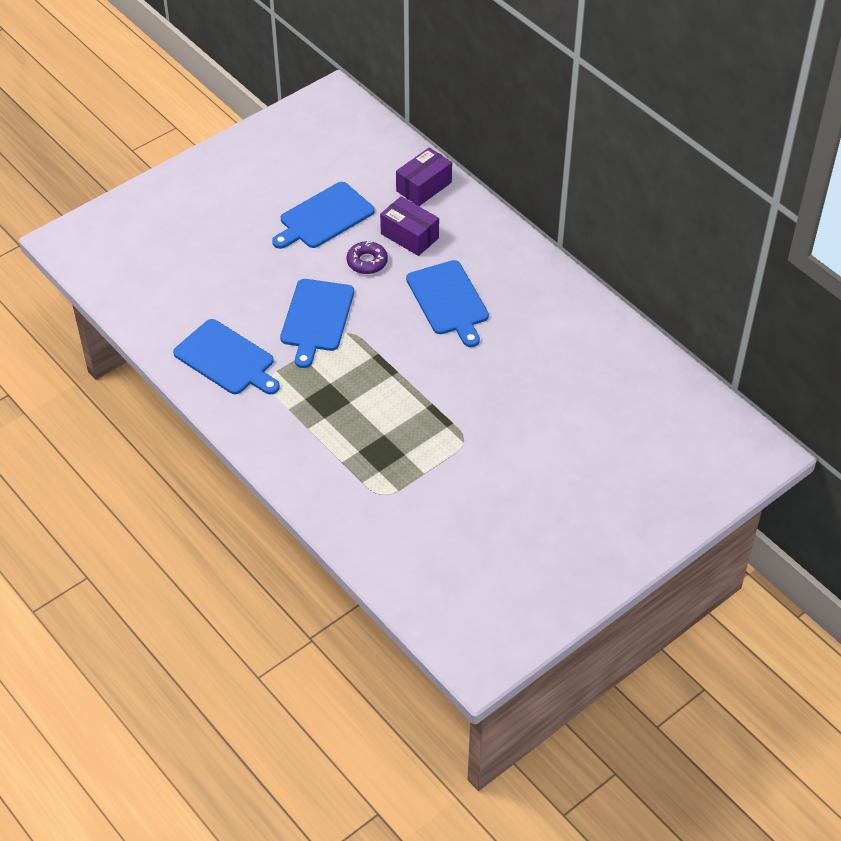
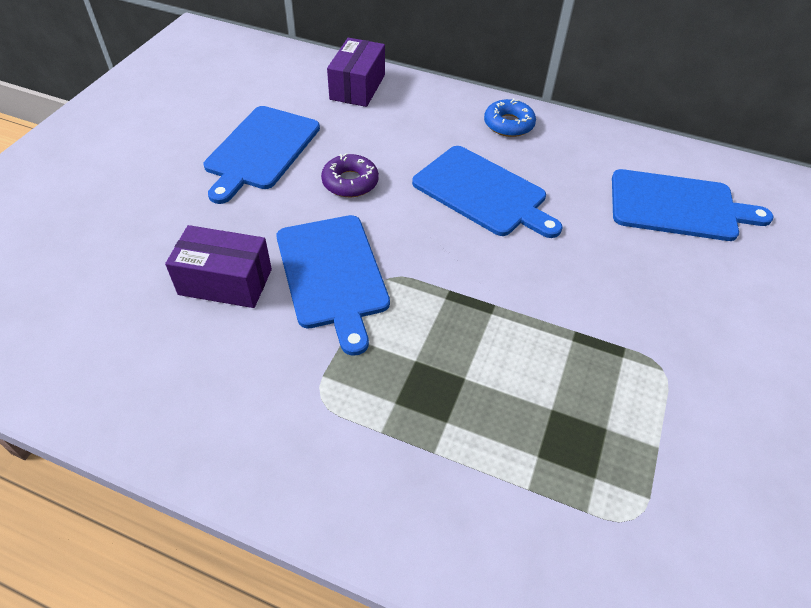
camera: 30 degrees left, 0 degrees up
blue cutting board [173,319,280,394] -> blue cutting board moved to [612,169,773,241]
purple box [380,196,439,256] -> purple box moved to [165,225,272,308]
none -> blue donut [484,98,536,137]

